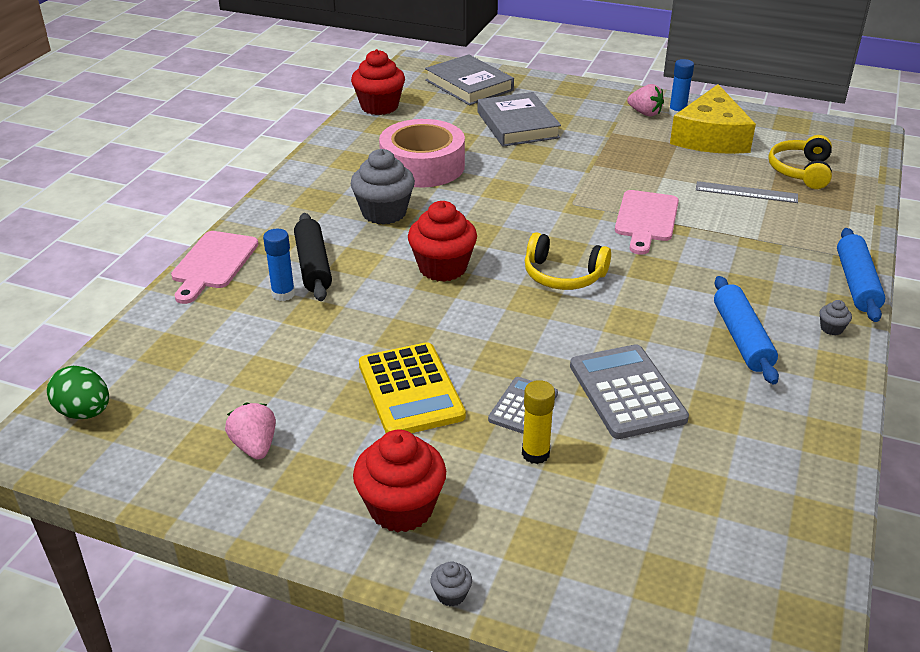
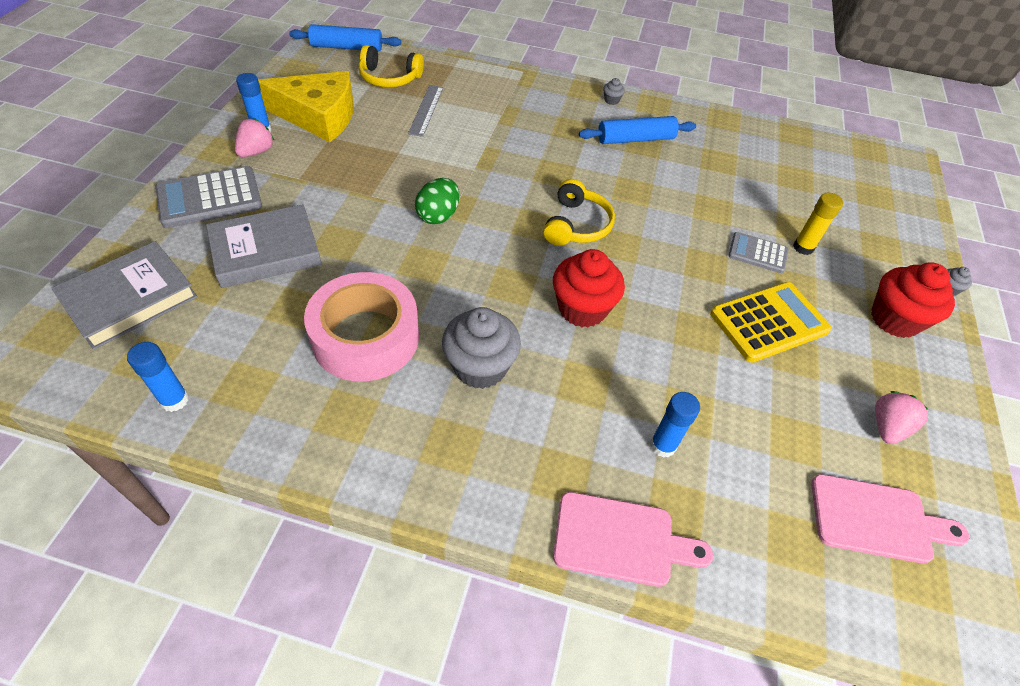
camera: 100 degrees left, 15 degrees up
green egg [47,366,109,419] -> green egg moved to [415,178,459,224]
pink strawberry [225,403,276,460] -> pink strawberry turned 150 degrees clockwise [875,391,929,444]
black rolling pin [294,213,332,301] -> none
red cupcake [351,49,405,115] -> blue glue stick [127,342,189,412]
grey calculator [570,344,689,439] -> grey calculator moved to [156,166,262,228]
pink cutting board [615,190,679,255] -> pink cutting board moved to [811,474,969,564]
blue rolling pin [837,228,885,322] -> blue rolling pin moved to [289,24,401,51]

